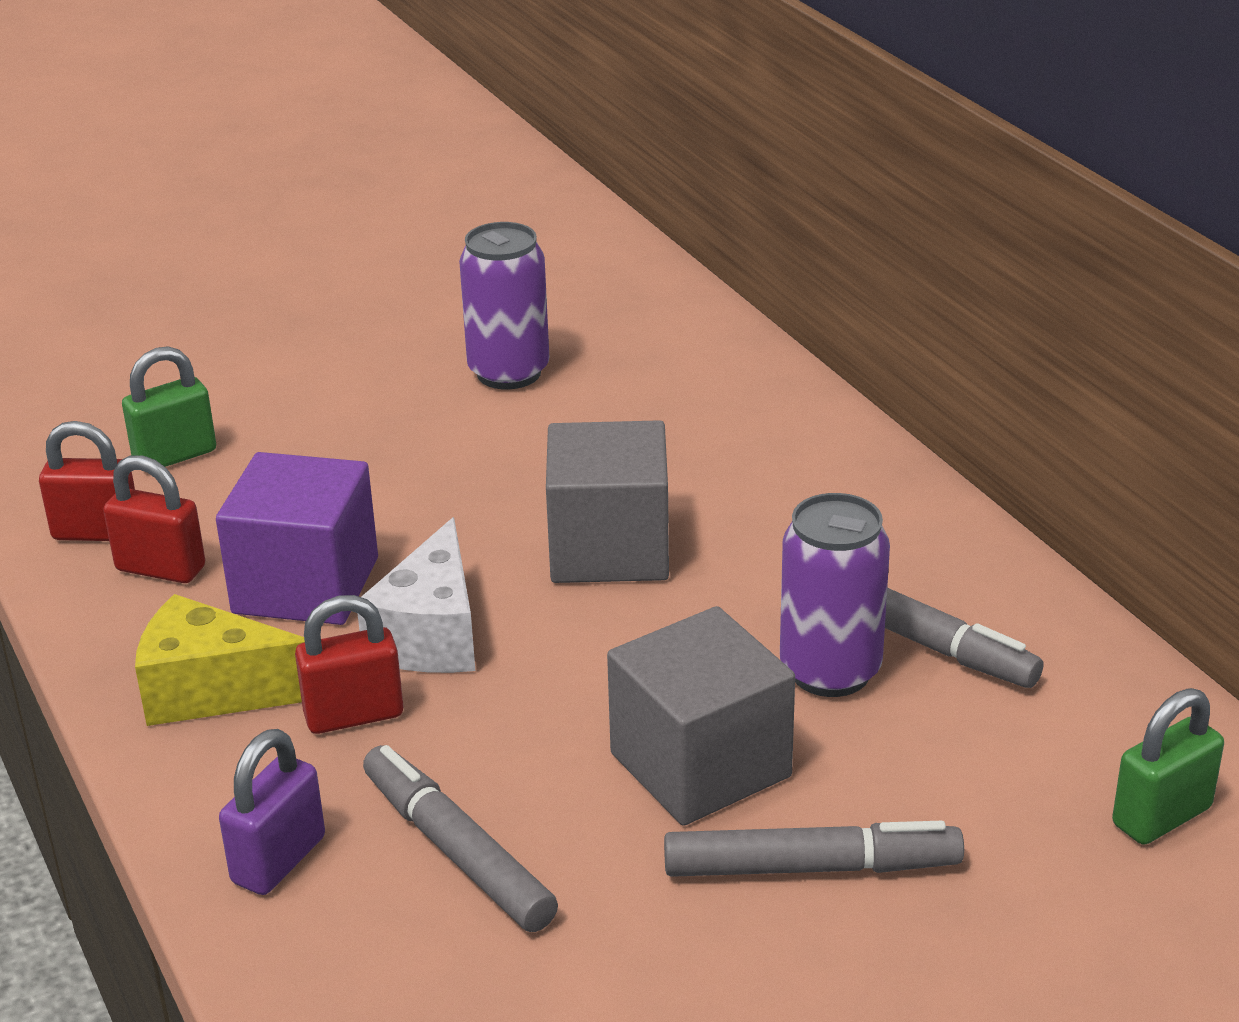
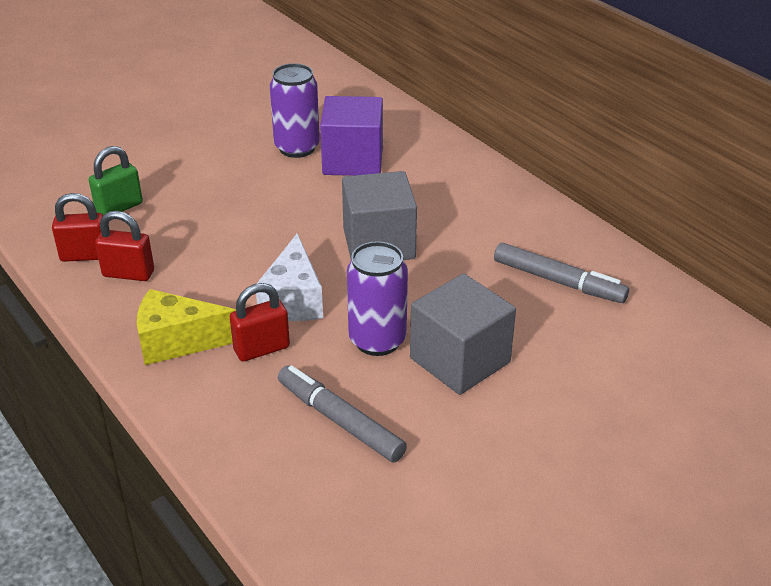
camera: 10 degrees left, 5 degrees up
purple cube [216,452,378,625] -> purple cube moved to [320,96,383,176]
purple padlock [219,729,325,895] -> none
grey marker [664,821,964,877] -> none
purple can [780,493,890,697] -> purple can moved to [347,241,408,356]
green padlock [1112,688,1224,845] -> none

